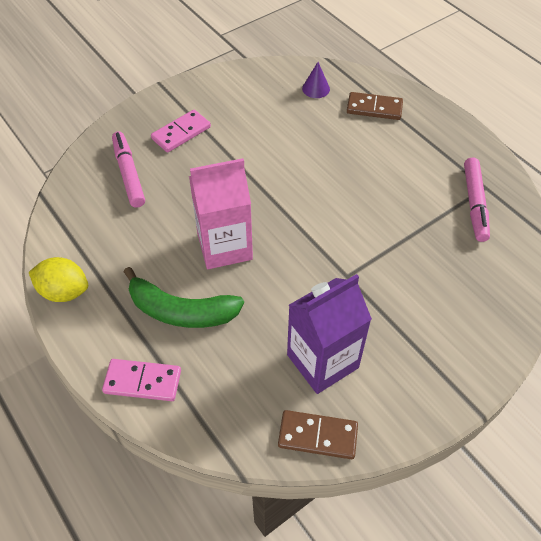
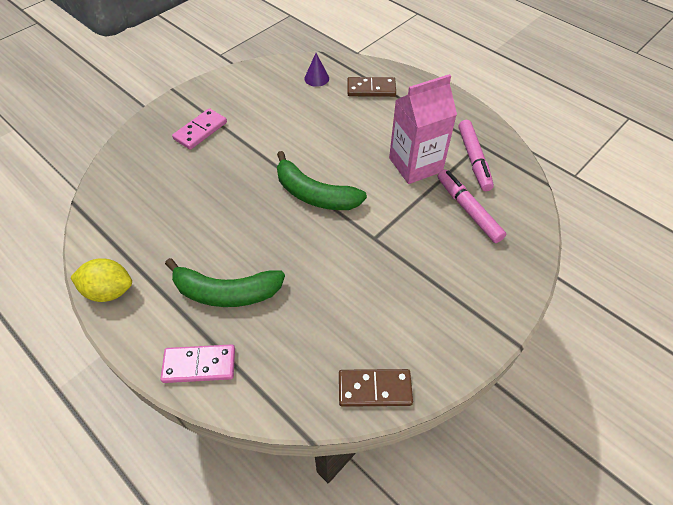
camera: 10 degrees left, 0 degrees up
pink marker [112,131,145,208] -> pink marker moved to [438,169,506,243]
pink carton [189,158,253,269] -> pink carton moved to [389,74,457,184]
purple carton [287,274,372,394] -> none
none -> green banana [277,151,367,210]

